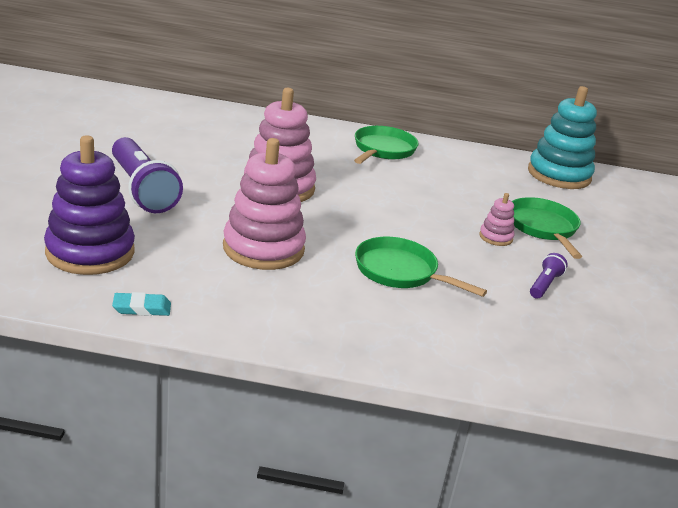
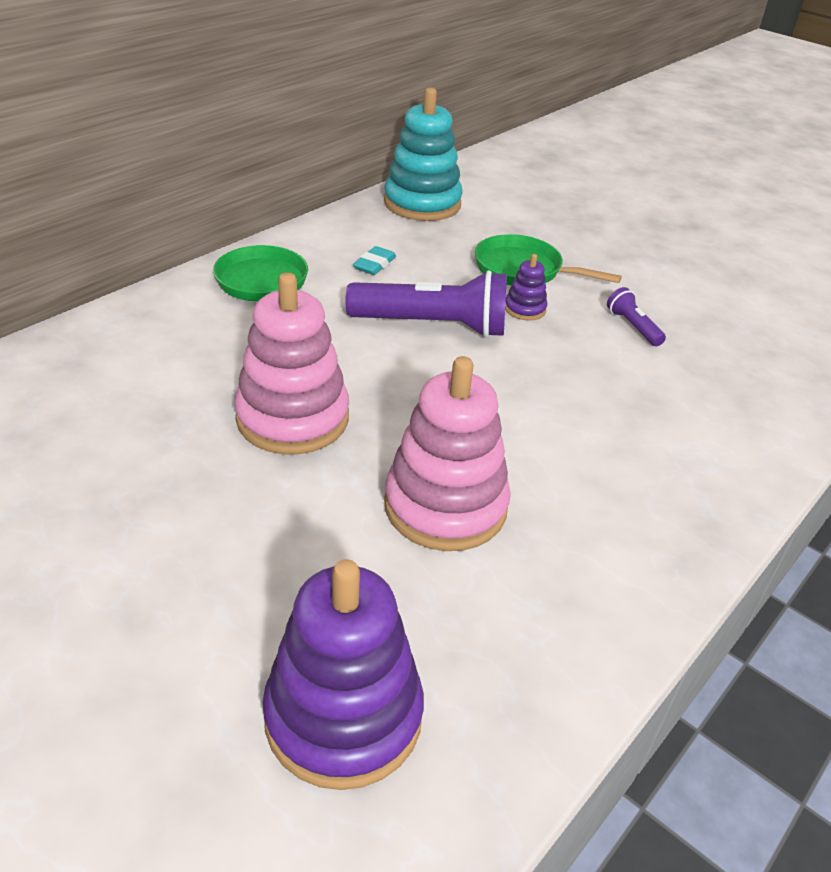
camera: 55 degrees left, 10 degrees up
purple flashlight [112,137,183,213] -> purple flashlight moved to [345,270,507,338]
turquoise eraser [112,292,171,316] -> turquoise eraser moved to [353,246,396,275]
green pan [355,237,487,297] -> none
pink stacking toy [479,193,515,246] -> purple stacking toy [505,254,547,321]

